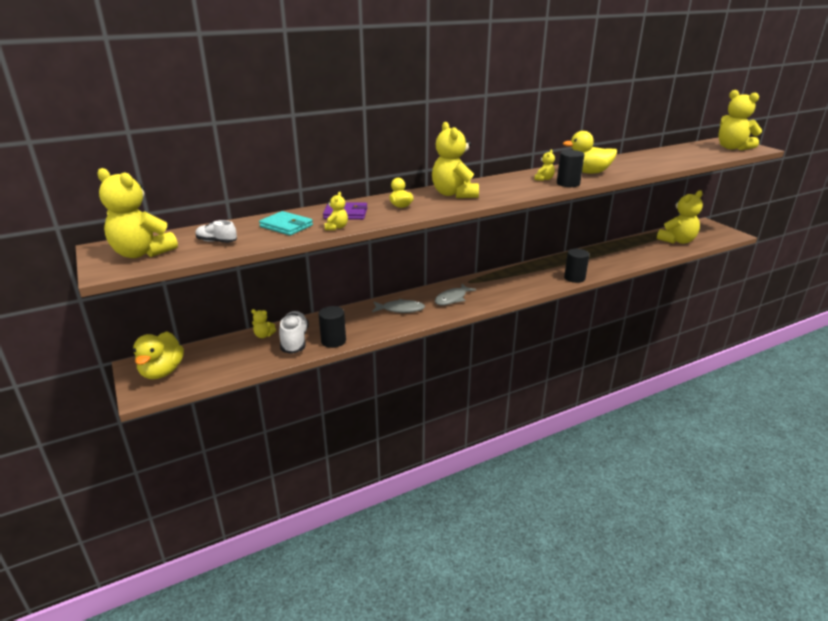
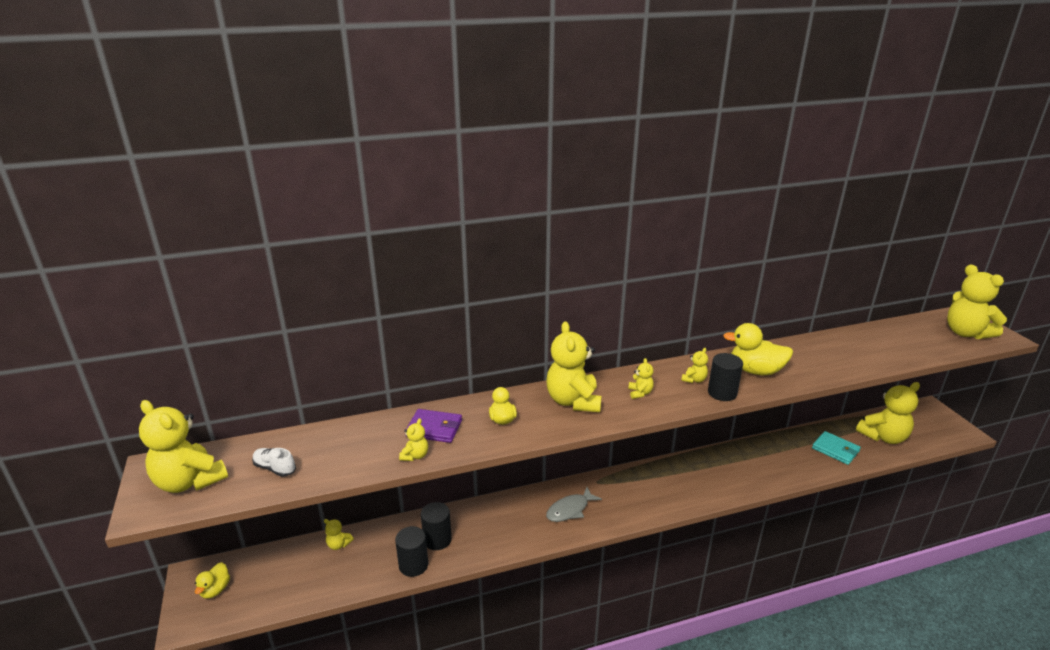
camera: 10 degrees right, 0 degrees up
yellow duck [133,331,184,379] -> yellow duck [195,562,230,599], size x0.57
turquoise wallet [259,211,313,236] -> turquoise wallet moved to [812,431,861,465]
white shoe [279,311,309,354] -> none
grey fish [372,299,425,313] -> none
black cylinder [564,249,590,283] -> black cylinder moved to [421,502,452,550]
none -> yellow teddy bear [628,358,654,399]

